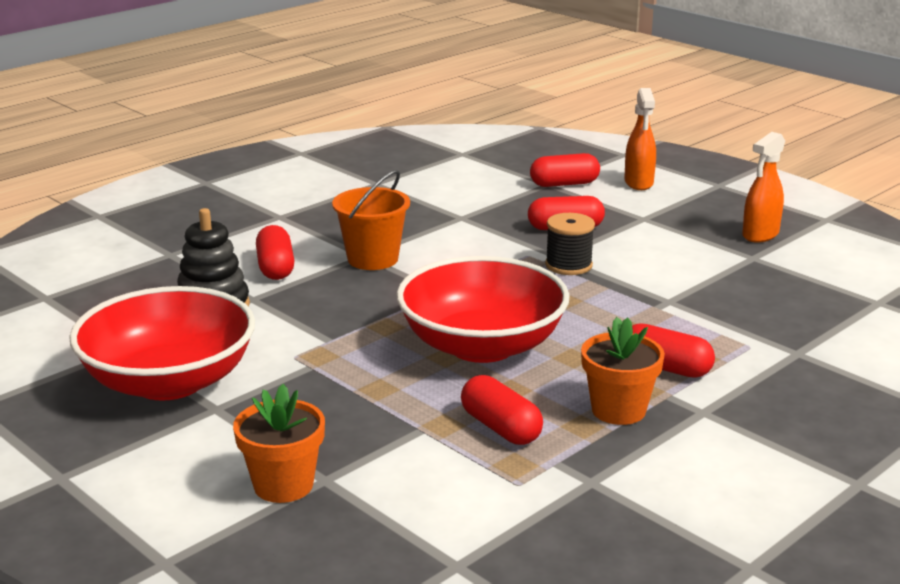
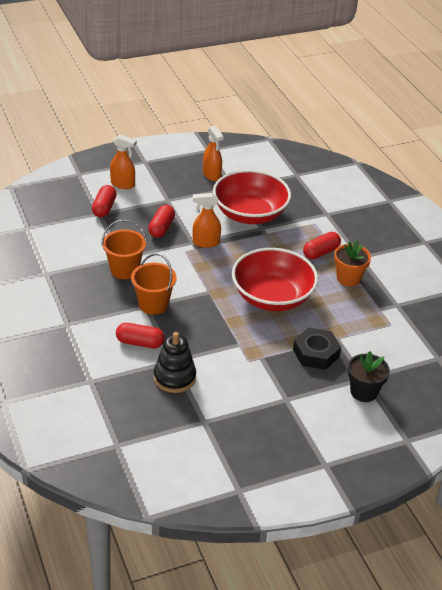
camera: 70 degrees left, 15 degrees up
red bowl [69,286,255,401] -> red bowl moved to [213,170,291,224]
orange flower pot [233,384,325,503] -> black flower pot [348,351,390,402]
red capsule [461,375,543,445] -> none
black spool [545,213,595,275] -> orange spray bottle [192,193,221,248]
none -> orange bucket [101,220,147,279]
none -> black nut [293,327,341,370]

